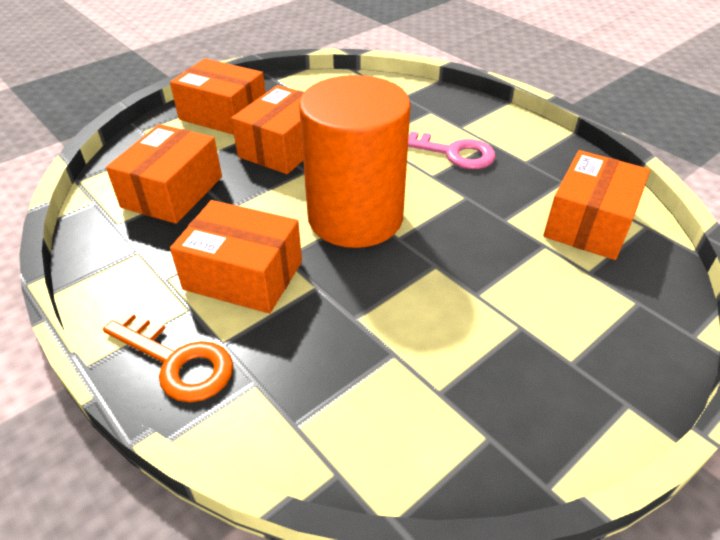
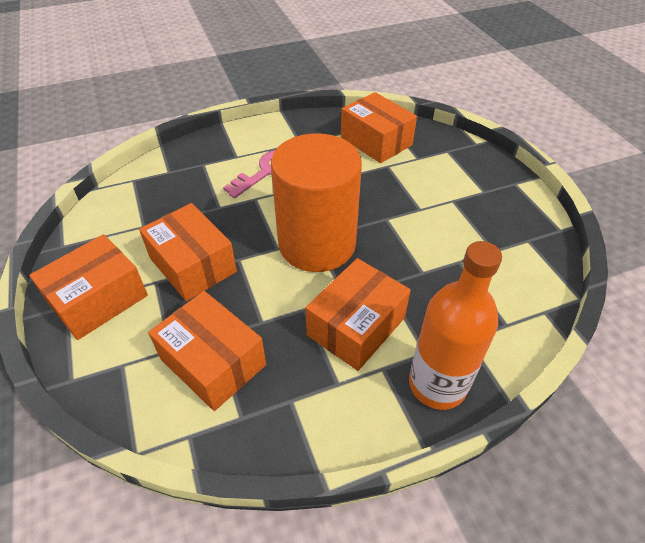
camera: 70 degrees left, 5 degrees up
orange key [103,310,233,403] -> orange bottle [409,241,502,410]

